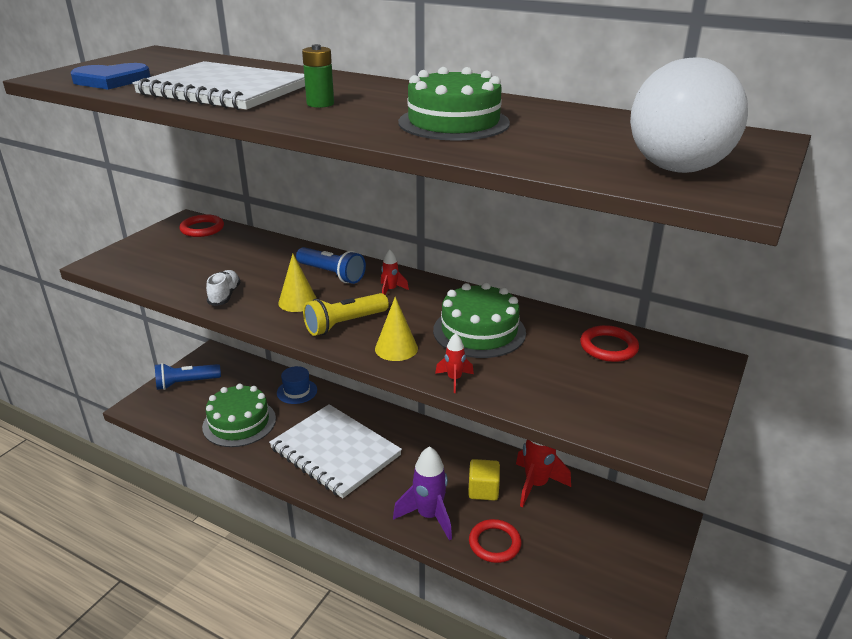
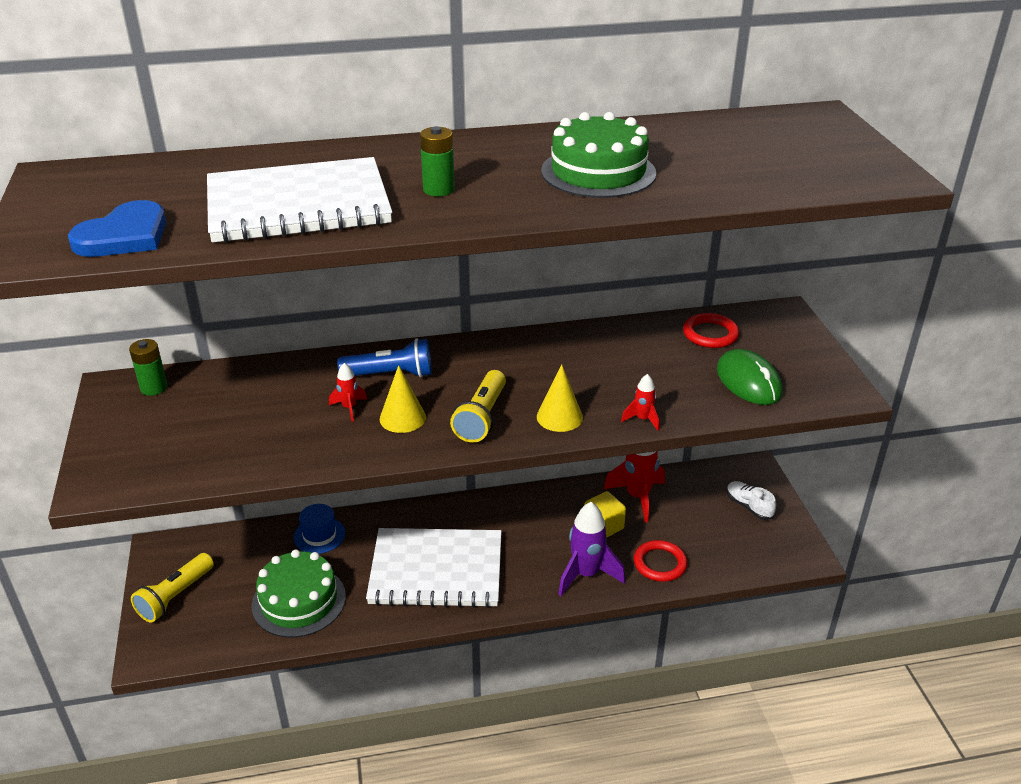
camera: 40 degrees left, 5 degrees up
blue flashlight [155,363,221,390] -> yellow flashlight [131,553,214,623]
red ring [180,214,224,237] -> green battery [129,339,168,396]
white shoe [206,270,240,306] -> white shoe moved to [727,481,776,520]
red rocket [381,249,409,294] -> red rocket moved to [329,363,367,421]
green cake [433,282,526,358] -> none
white ball [630,58,748,173] -> none
none -> green mouse [717,349,783,405]

